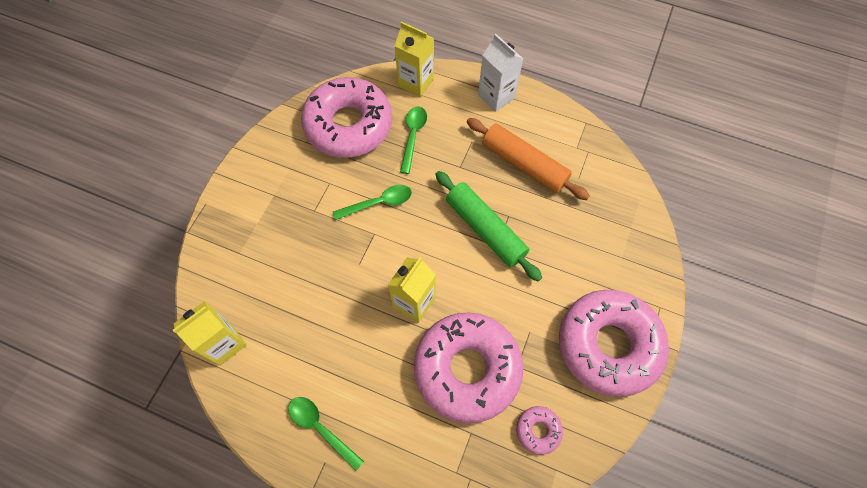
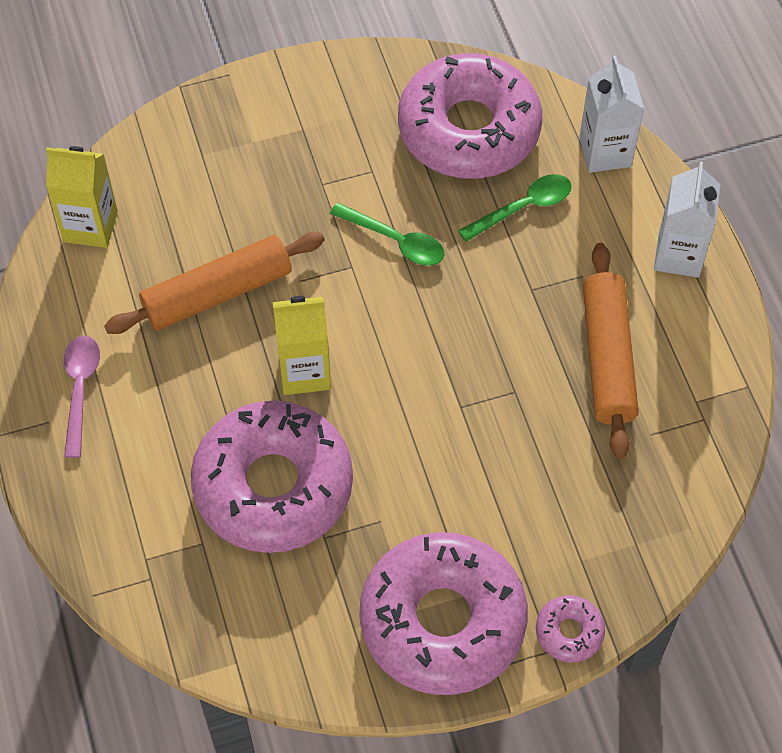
camera: 50 degrees right, 5 degrees down
green spoon [288,397,364,471] -> pink spoon [64,335,100,458]
yellow carton [395,22,434,97] -> white carton [579,55,644,173]
green rolling pin [435,171,542,282] -> none
pink donut [516,406,563,455] -> pink donut moved to [536,596,605,662]
none -> orange rolling pin [104,232,325,334]

